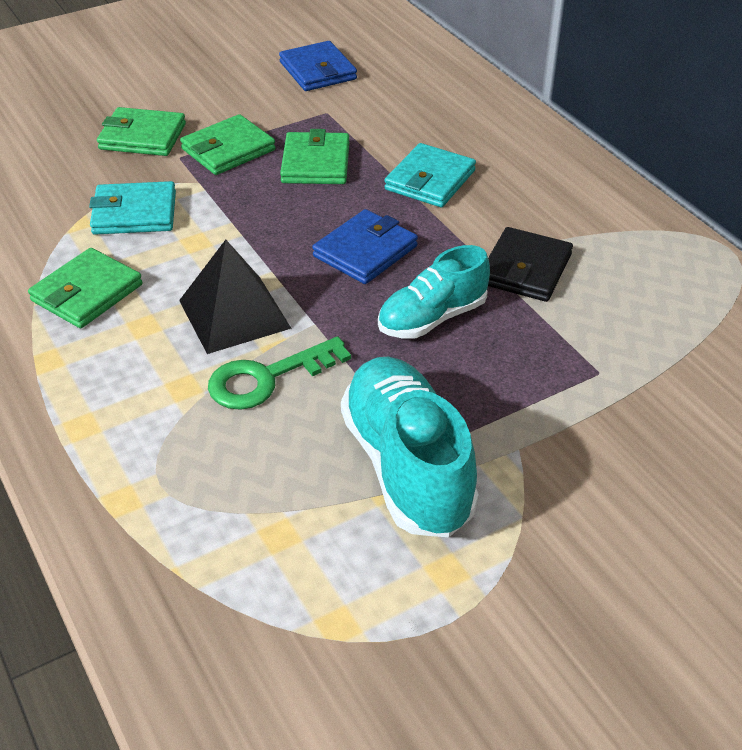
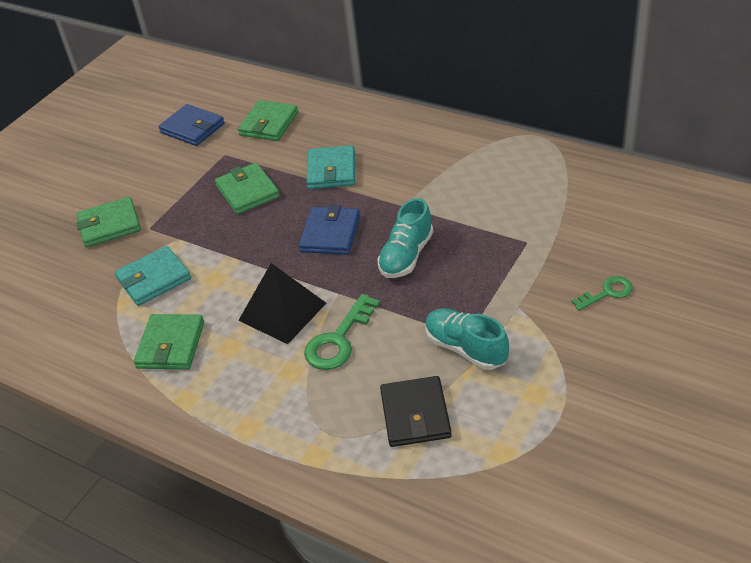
camera: 25 degrees left, 0 degrees up
green wallet [180,114,276,175] -> green wallet moved to [238,100,298,141]
turquoise shoe [341,357,479,537] -> turquoise shoe [425,308,509,370], size x0.64
black wallet [488,227,573,302] -> black wallet moved to [380,376,452,447]
none -> green key [571,276,633,311]

